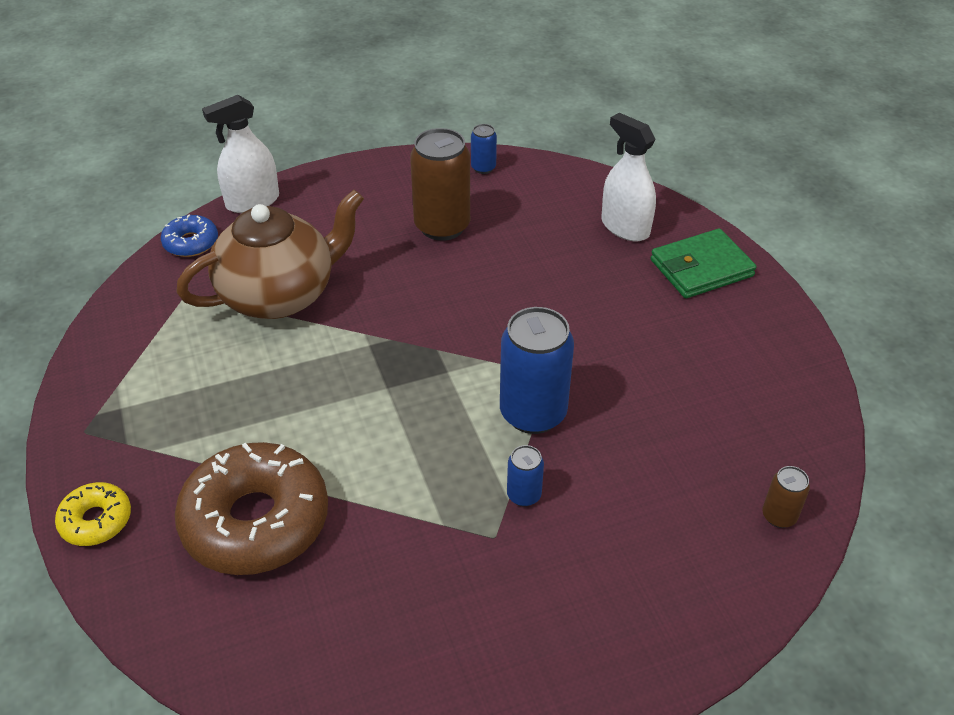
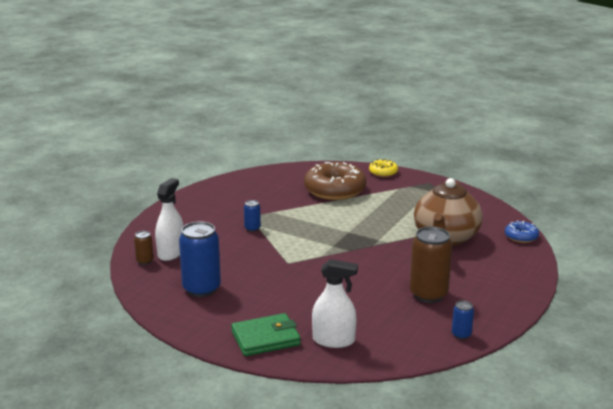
camera: 140 degrees right, 20 degrees down
white spray bottle [202,95,279,213] -> white spray bottle moved to [155,178,183,261]
blue can [500,307,574,434] -> blue can moved to [179,222,221,297]
green wallet [651,229,757,298] -> green wallet turned 45 degrees clockwise [231,313,301,356]

